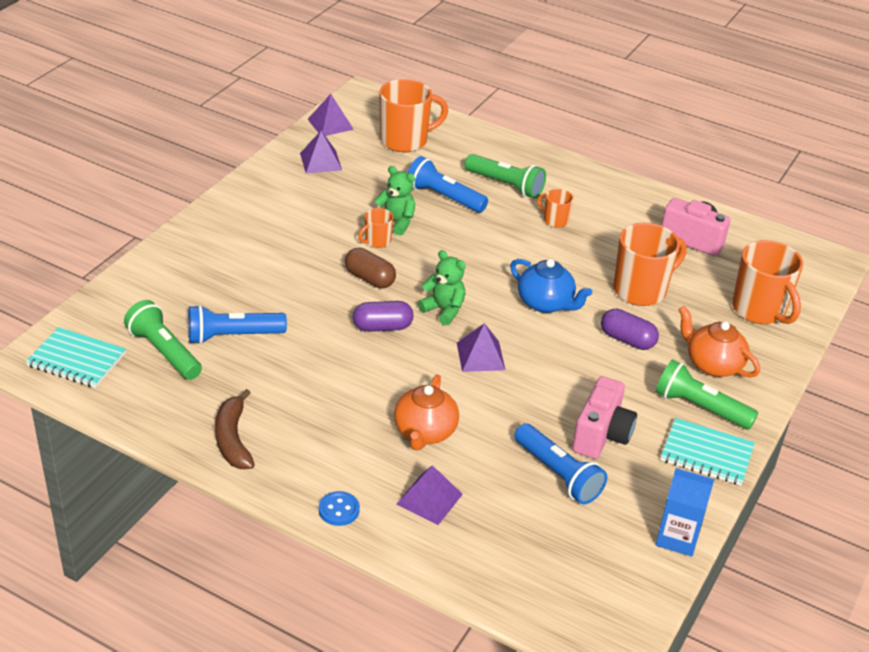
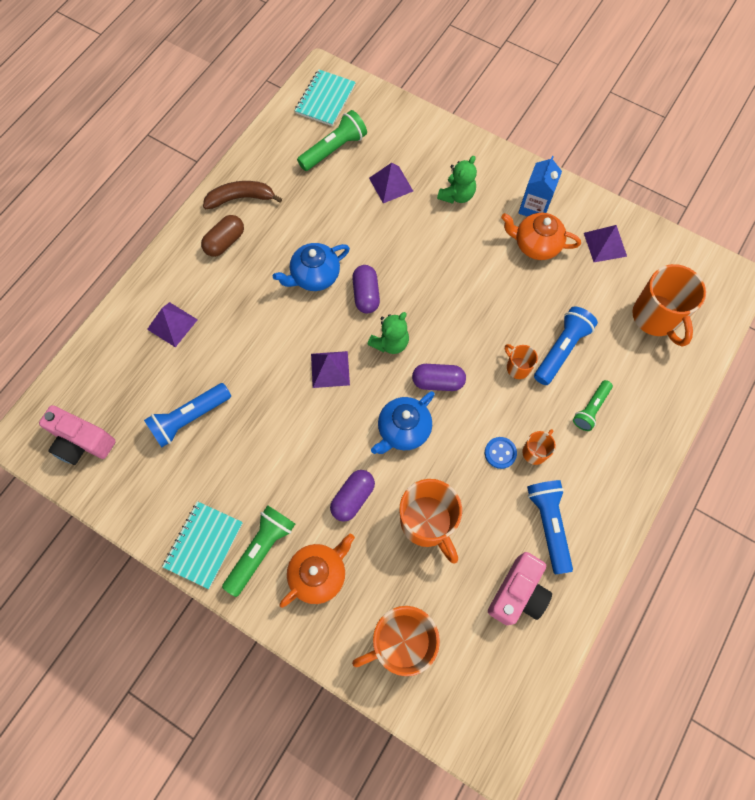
camera: 95 degrees right, 30 degrees up
blue flashlight [188,305,287,344] -> blue flashlight moved to [527,480,573,574]
purple pyramid [308,94,354,136] -> purple pyramid moved to [369,163,413,203]
blue button [319,491,360,526] -> blue button moved to [485,437,517,469]
brown capsule [345,248,396,288] -> brown capsule moved to [201,215,244,257]
orange mug [358,208,394,248] -> orange mug moved to [505,344,538,379]
green teddy bear [374,166,415,236] -> green teddy bear moved to [437,156,477,204]
orange teapot [394,374,459,451] -> orange teapot moved to [501,213,581,260]
green flashlight [465,154,546,198] -> green flashlight [573,380,613,431], size x0.66
pink camera [572,376,637,459] -> pink camera moved to [39,405,116,465]
blue carton [655,468,714,557] -> blue carton moved to [518,156,562,216]
none -> blue teapot [273,243,350,291]
none -> purple capsule [412,364,466,391]

